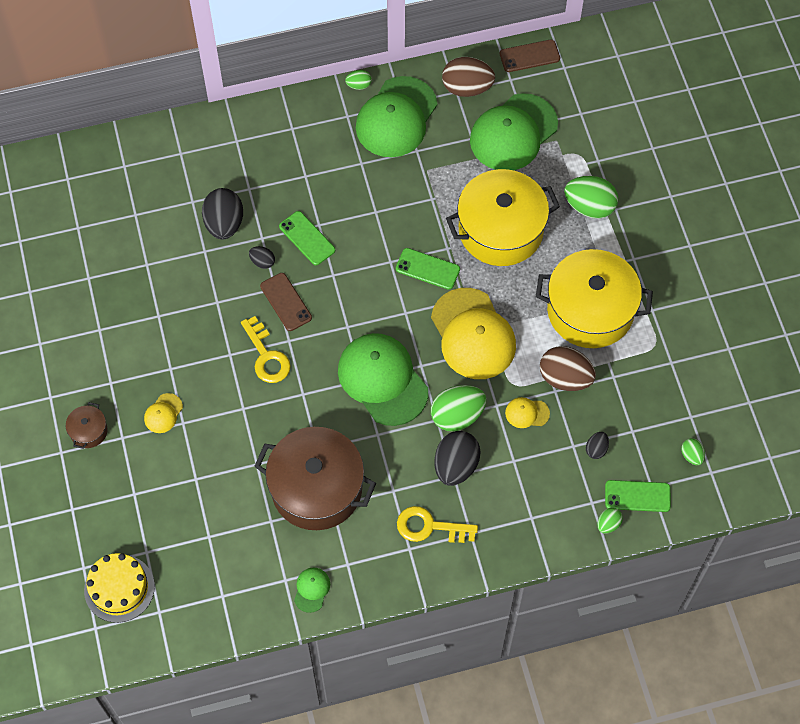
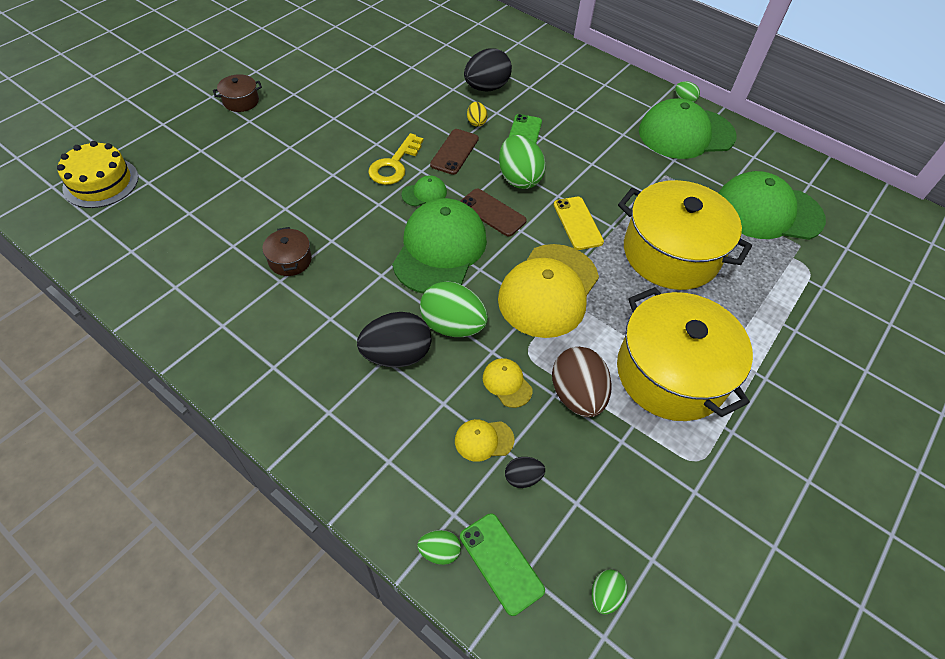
camera: 50 degrees right, 10 degrees down
yellow cap [144,393,183,433] -> yellow cap moved to [455,419,514,462]
black egg [249,246,275,269] -> yellow egg [467,102,488,127]
brown pot [254,427,376,530] -> brown pot [263,227,312,276], size x0.42
green cap [294,568,330,613] -> green cap moved to [401,175,447,206]
green phone [396,248,460,290] -> yellow phone [554,197,604,250]
yellow key [397,506,478,543] -> none
brown egg [442,57,495,97] -> none
brown phone [500,40,560,72] -> brown phone moved to [460,188,527,237]
green egg [564,176,618,219] -> green egg moved to [499,135,546,189]

